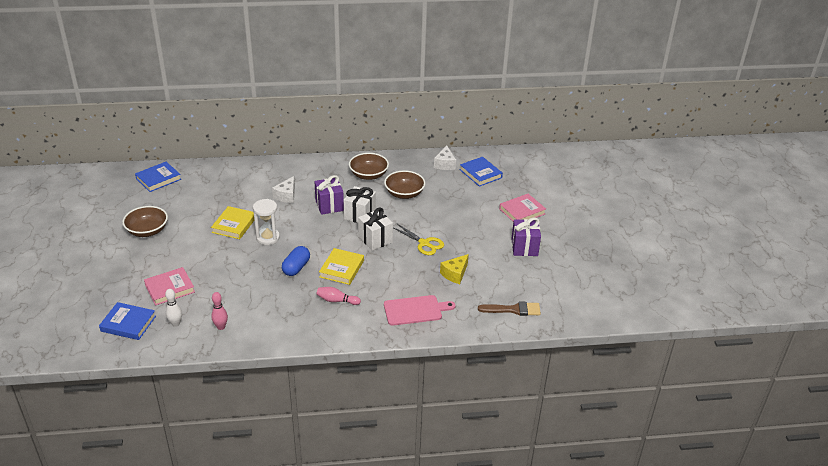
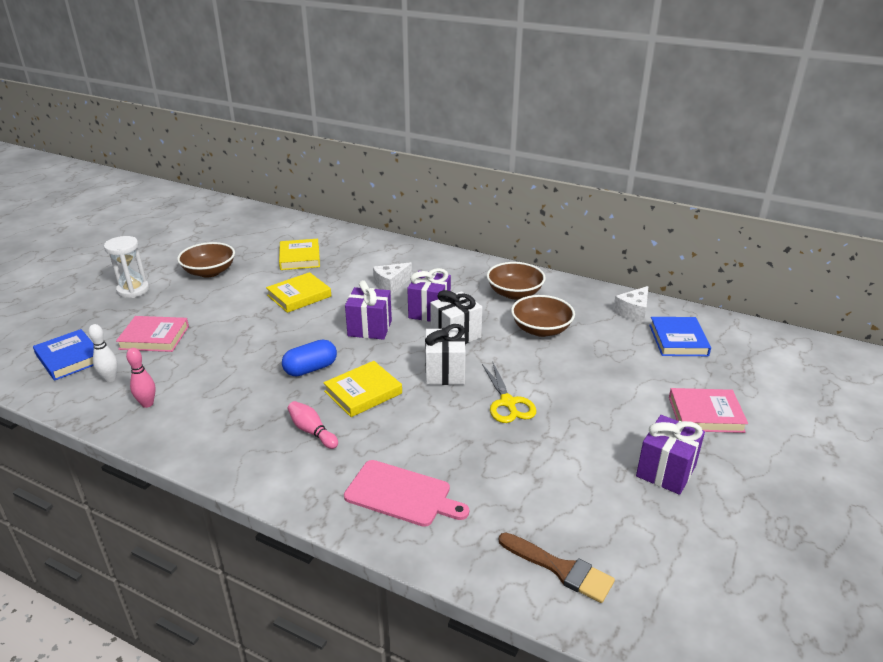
camera: 35 degrees right, 5 degrees down
blue book [135,162,181,192] -> none
white hourglass [253,199,280,245] -> white hourglass moved to [104,236,149,298]
yellow cheese [440,254,469,284] -> none
none -> yellow book [279,239,320,270]
none -> purple gift [345,280,392,340]

